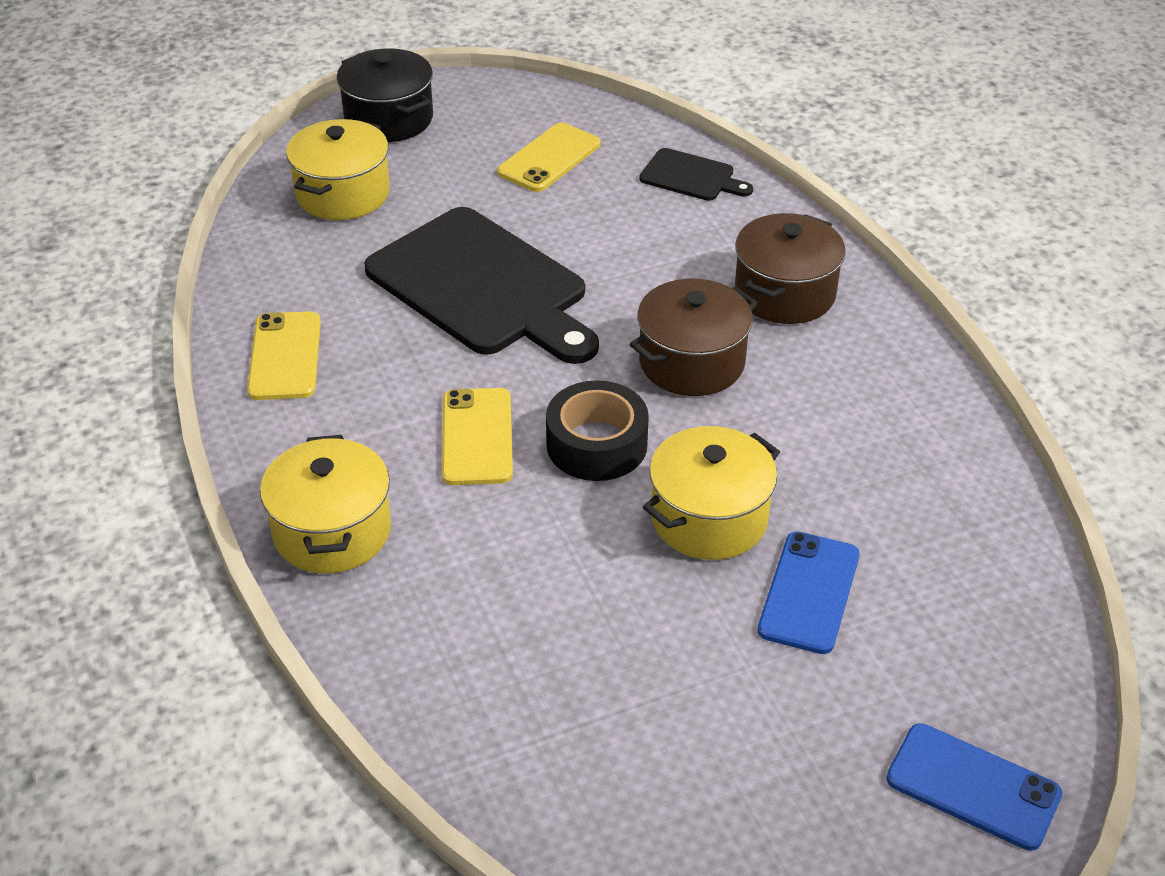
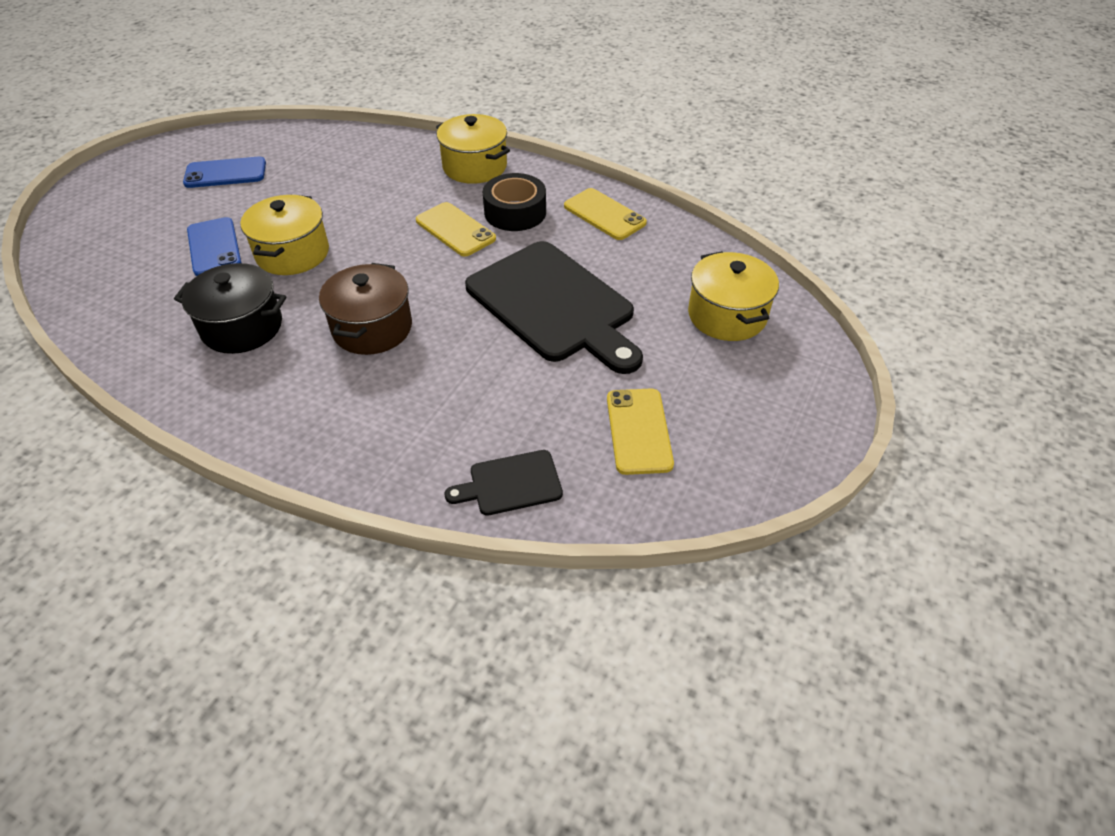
camera: 140 degrees right, 5 degrees up
black pot [336,48,433,142] -> black pot moved to [174,263,286,354]
black cutting board [364,207,599,364] -> black cutting board turned 135 degrees counterclockwise [465,241,643,374]
black tape [546,380,649,481] -> black tape moved to [483,173,546,231]
brown pot [735,213,846,324] -> none
blue phone [886,723,1062,851] -> blue phone moved to [183,156,266,188]

